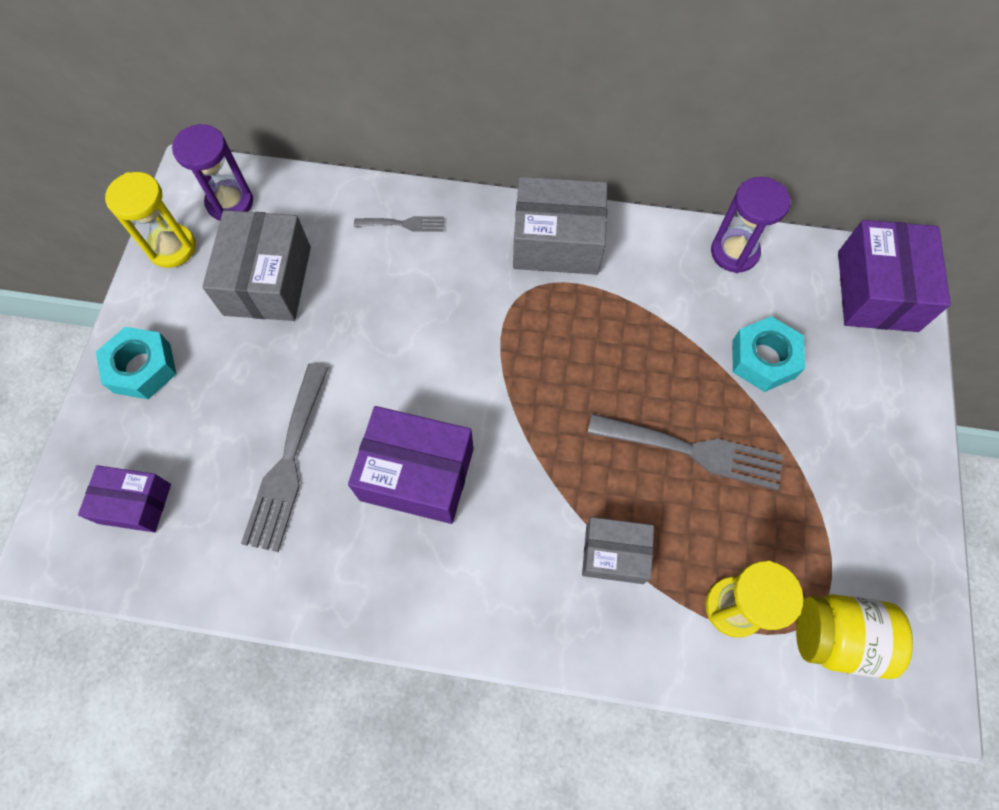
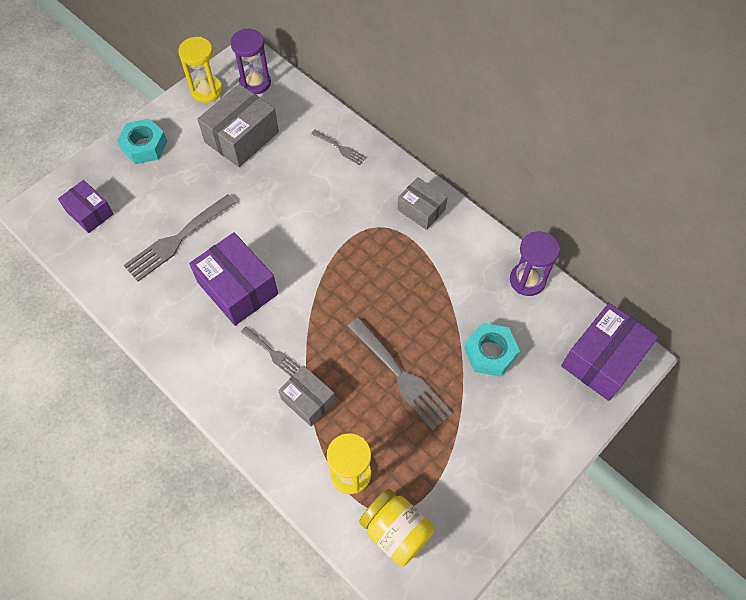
camera: 35 degrees right, 5 degrees down
grey box [513,177,608,275] -> grey box [397,177,447,230], size x0.61
none -> grey fork [241,326,300,377]

